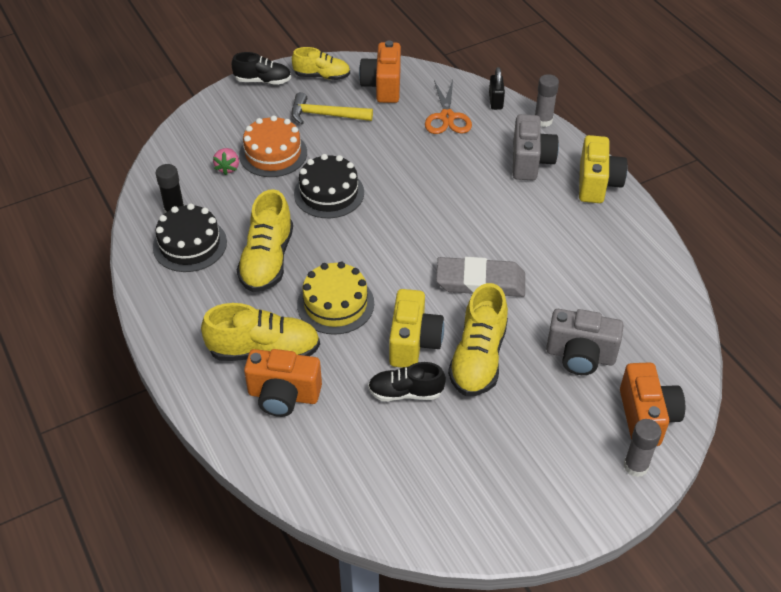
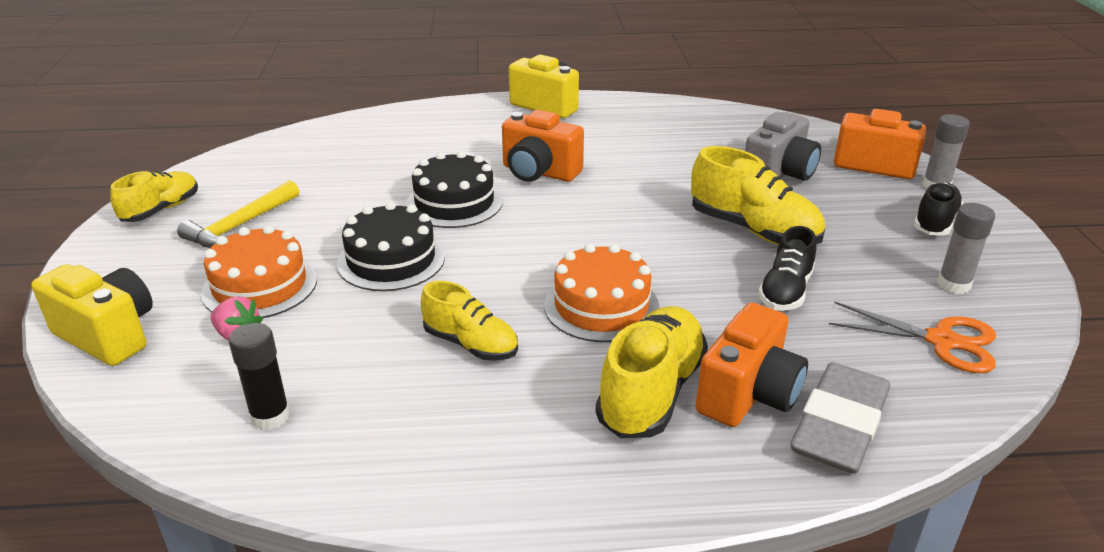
camera: 65 degrees left, 15 degrees down
black cake [153,203,227,272] -> black cake moved to [406,151,503,228]
black shoe [232,52,291,85] -> black shoe moved to [914,182,963,235]
yellow shoe [237,189,293,292] -> yellow shoe [421,281,518,361], size x0.65
yellow cake [297,262,374,335] -> orange cake [544,244,660,342]
orange camera [359,40,401,103] -> orange camera moved to [502,110,584,182]
yellow camera [389,289,444,368] -> yellow camera moved to [31,264,153,366]
orange scissors [425,80,472,134] -> orange scissors moved to [829,302,996,373]
grey eraser [436,257,525,297] -> grey eraser moved to [790,362,890,474]
black padlock [489,67,505,110] -> none
grey camera [513,114,559,180] -> none
grey glue stick [535,74,559,127] -> grey glue stick moved to [937,203,995,294]

